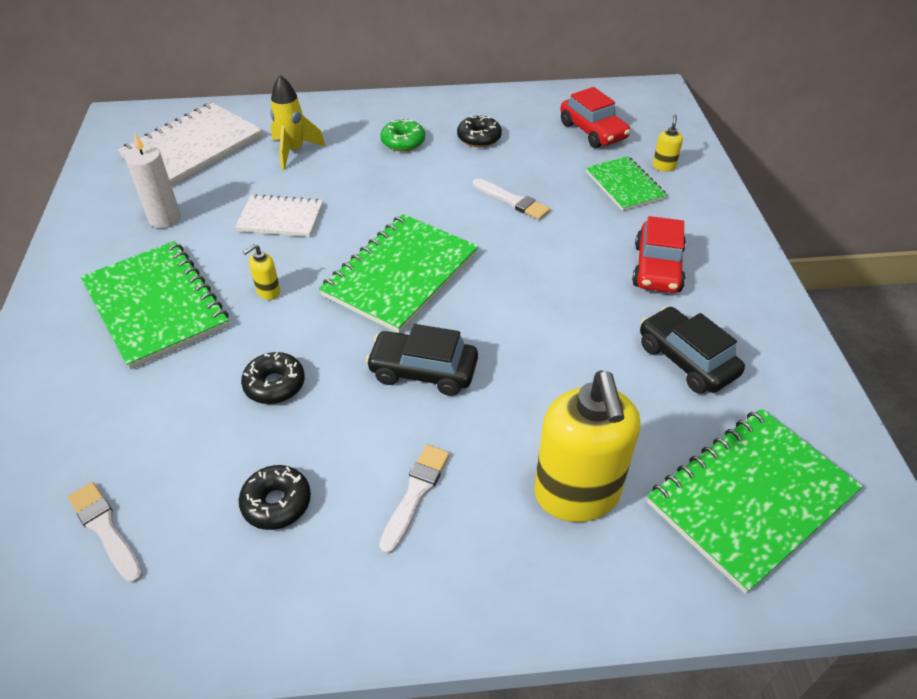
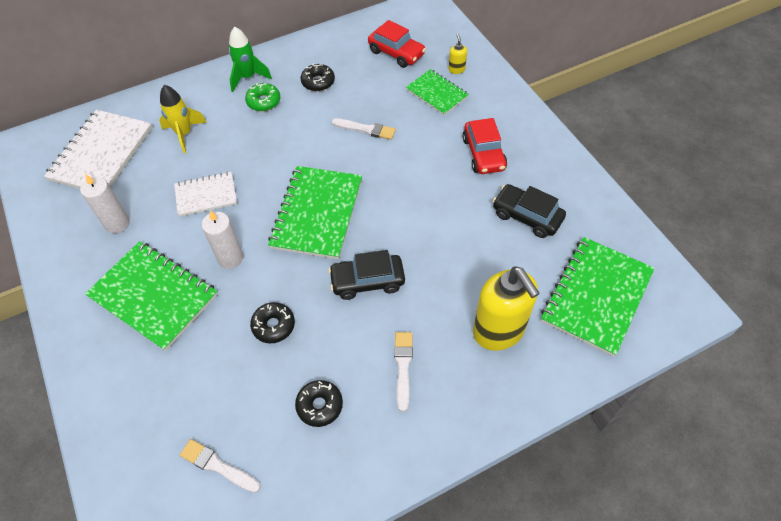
camera: 20 degrees left, 10 degrees up
yellow soap dispenser [243,244,280,300] -> white candle [202,211,243,269]
none -> green rocket [229,27,272,92]

